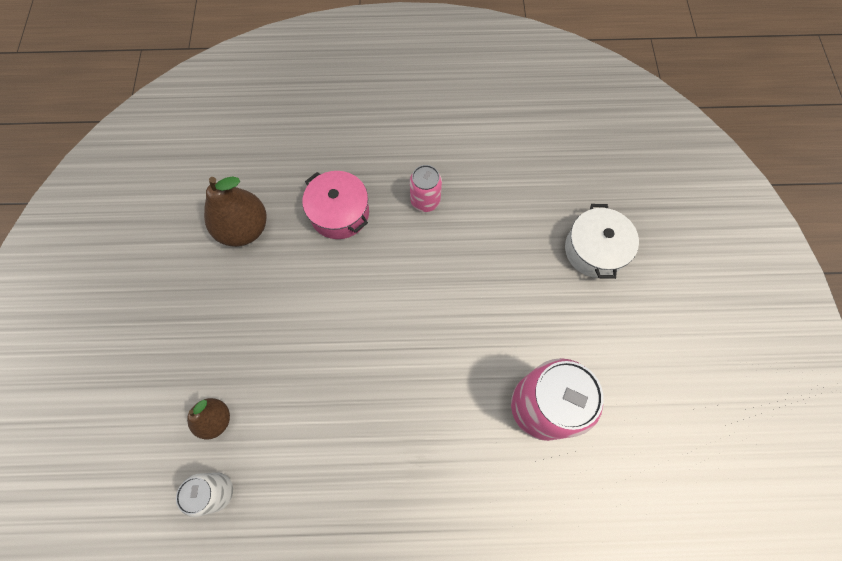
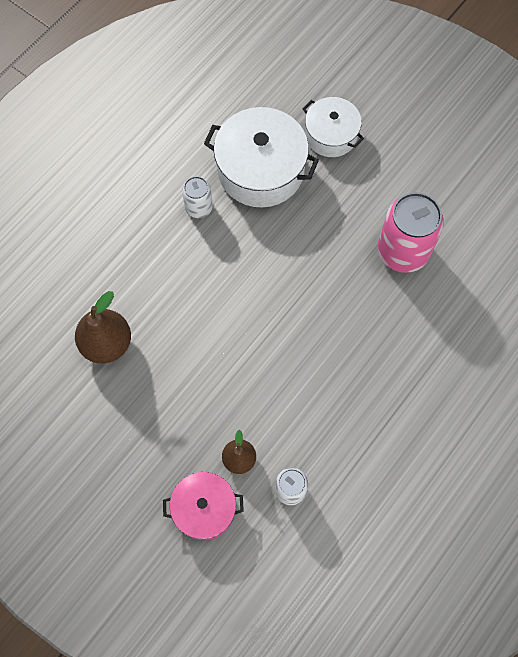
camera: 50 degrees left, 0 degrees up
pink pot [302,171,369,239] -> pink pot moved to [163,472,244,540]
pink can [410,165,442,212] -> white can [182,176,213,218]
none -> white pot [204,107,319,208]

